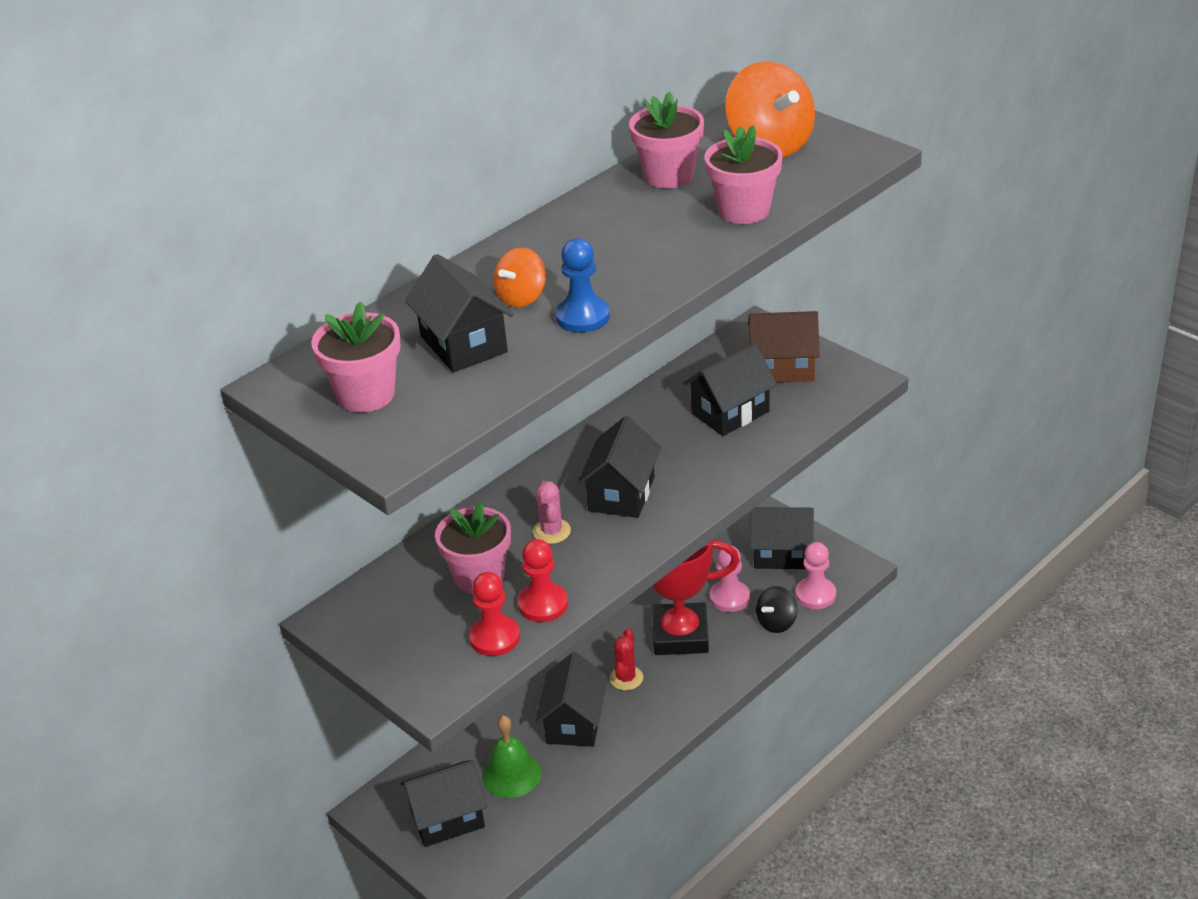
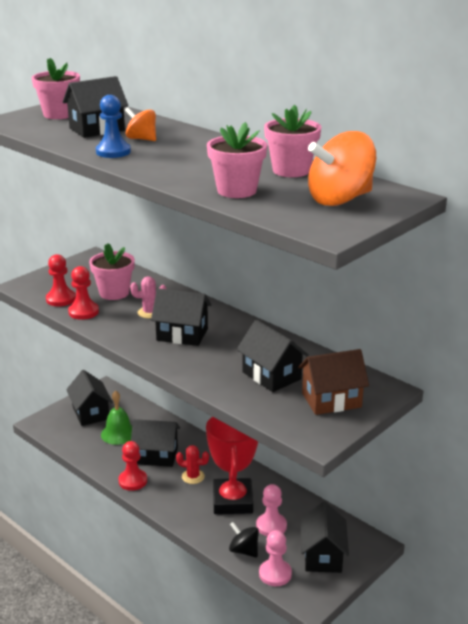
camera: 85 degrees right, 10 degrees down
brown house [748,311,820,382] -> brown house turned 75 degrees clockwise [298,349,369,415]
none -> red pawn [118,441,147,491]

